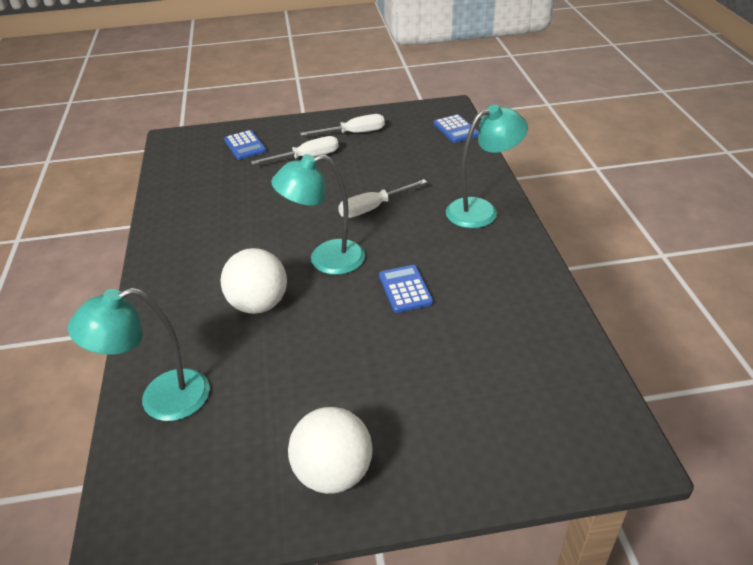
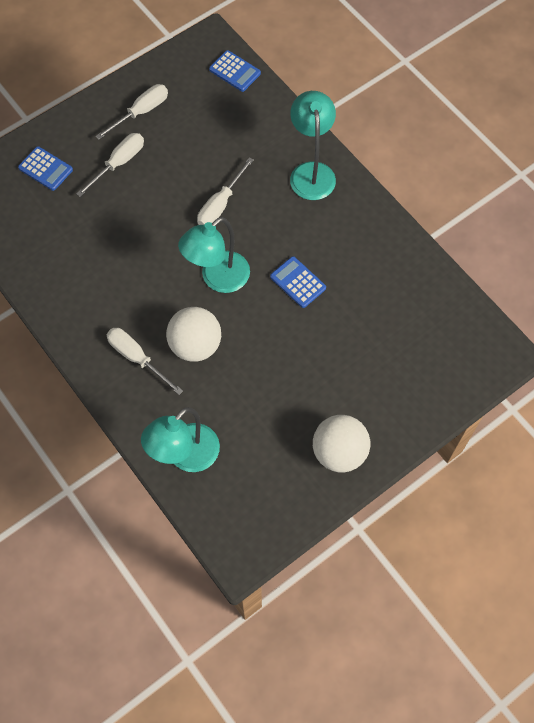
camera: 30 degrees left, 25 degrees up
turquoise lamp [446,104,528,228] -> turquoise lamp turned 45 degrees counterclockwise [290,91,336,200]
none -> white screwdriver [107,328,183,395]

